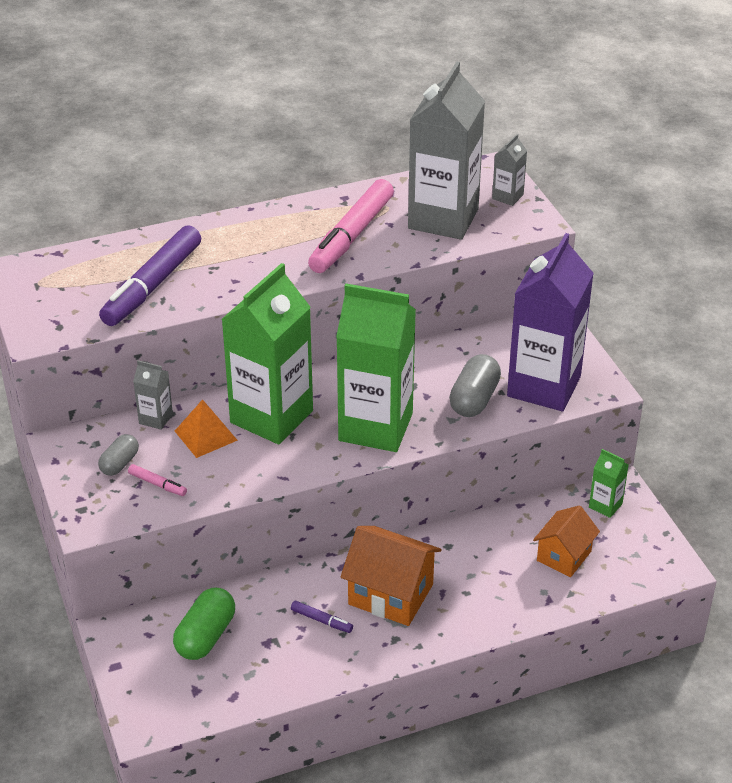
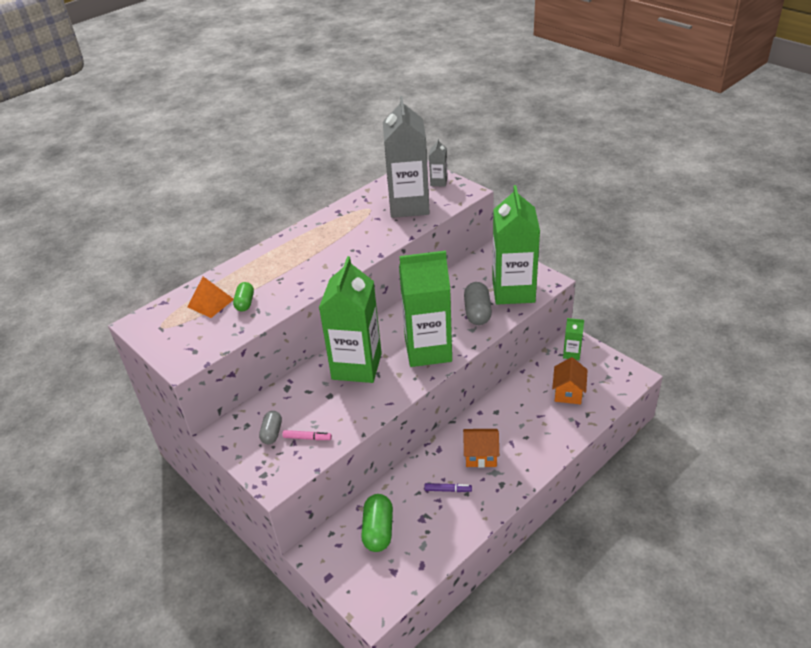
camera: 20 degrees left, 0 degrees up
purple marker [99,225,201,326] -> green capsule [233,282,254,312]
grey carton [133,360,173,430] -> none
orange pyramid [175,399,238,458] -> orange pyramid moved to [188,276,234,318]
pink marker [308,179,394,273] -> none
orange house [341,526,442,626] -> orange house [463,429,499,468], size x0.66
purple carton [507,233,594,411] -> green carton [492,185,540,304]

